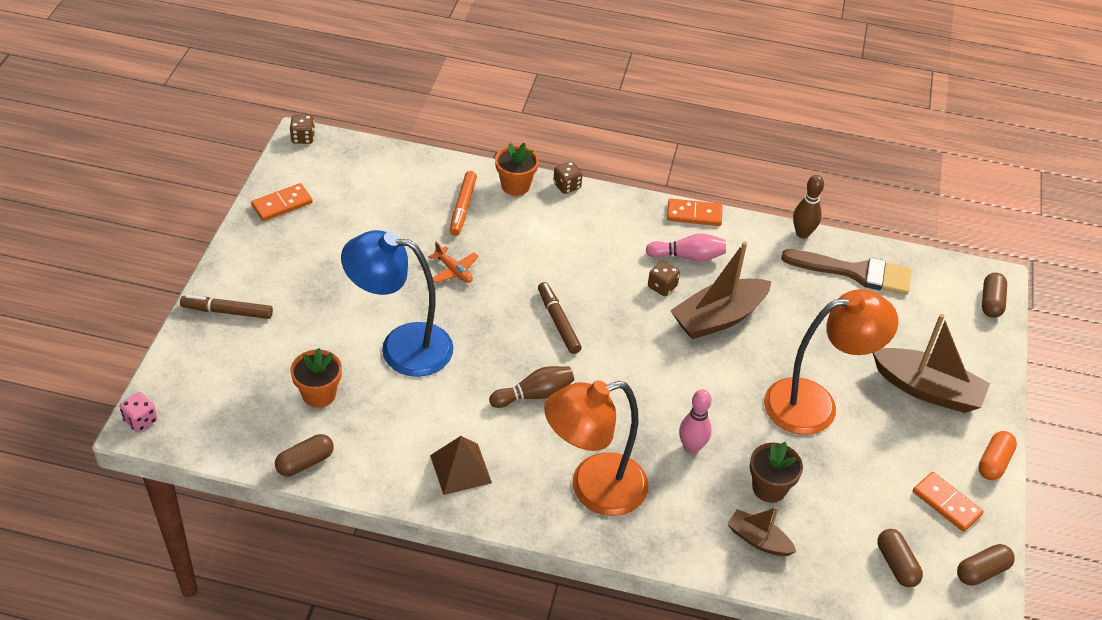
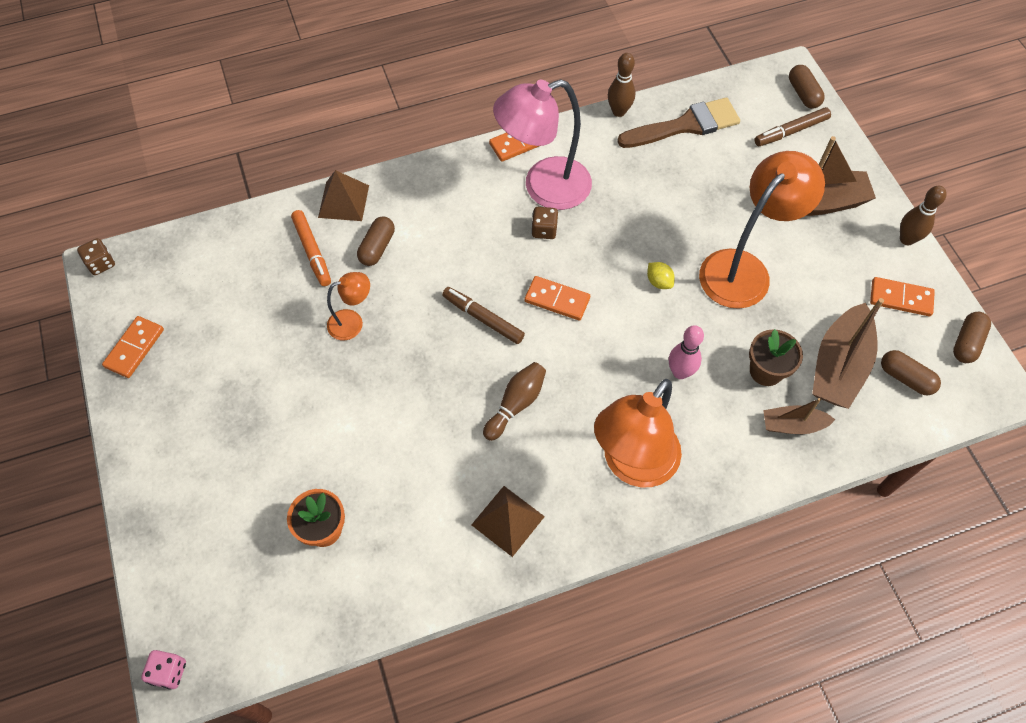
camera: 30 degrees left, 15 degrees up
brown marker [180,295,273,319] -> brown marker moved to [755,107,831,146]
brown capsule [275,434,334,477] -> brown capsule moved to [357,217,395,266]
blue lamp [341,230,453,377] -> none
orange plane [429,242,479,283] -> orange lamp [327,272,370,340]
orange flower pot [495,143,539,196] -> brown pyramid [318,170,369,221]
brown dice [553,161,583,194] -> none
pink bowling pin [646,233,726,262] -> pink lamp [493,79,592,210]
brown boat [670,241,772,339] -> brown boat moved to [812,298,884,409]
orange capsule [978,431,1017,480] -> brown bowling pin [900,186,947,245]
none -> orange domino [525,276,590,321]
none -> yellow lemon [647,262,675,289]

